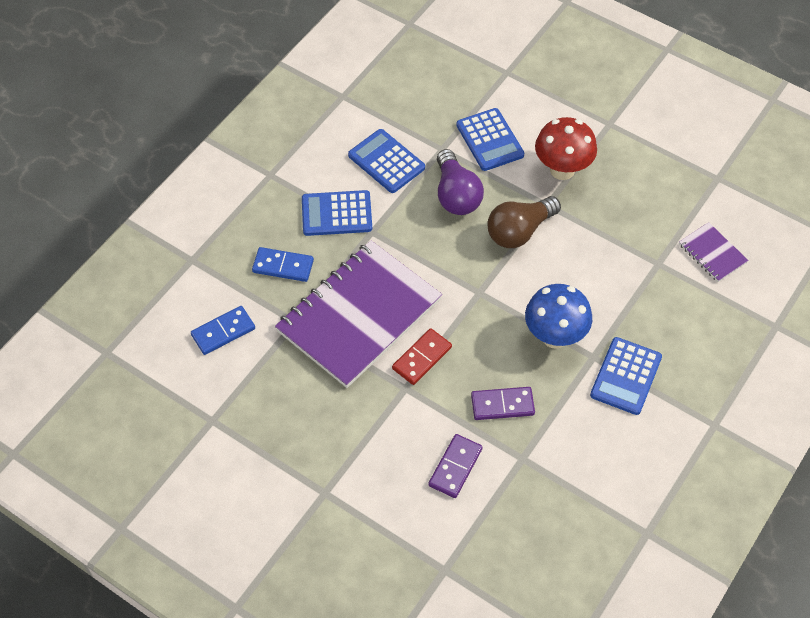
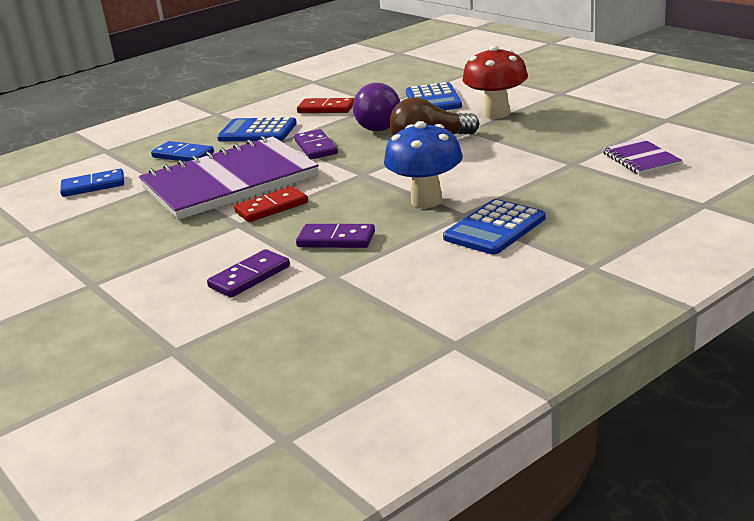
camera: 20 degrees right, 30 degrees down
blue calculator [348,129,425,193] -> red domino [297,98,354,113]
none -> purple domino [294,129,338,159]

